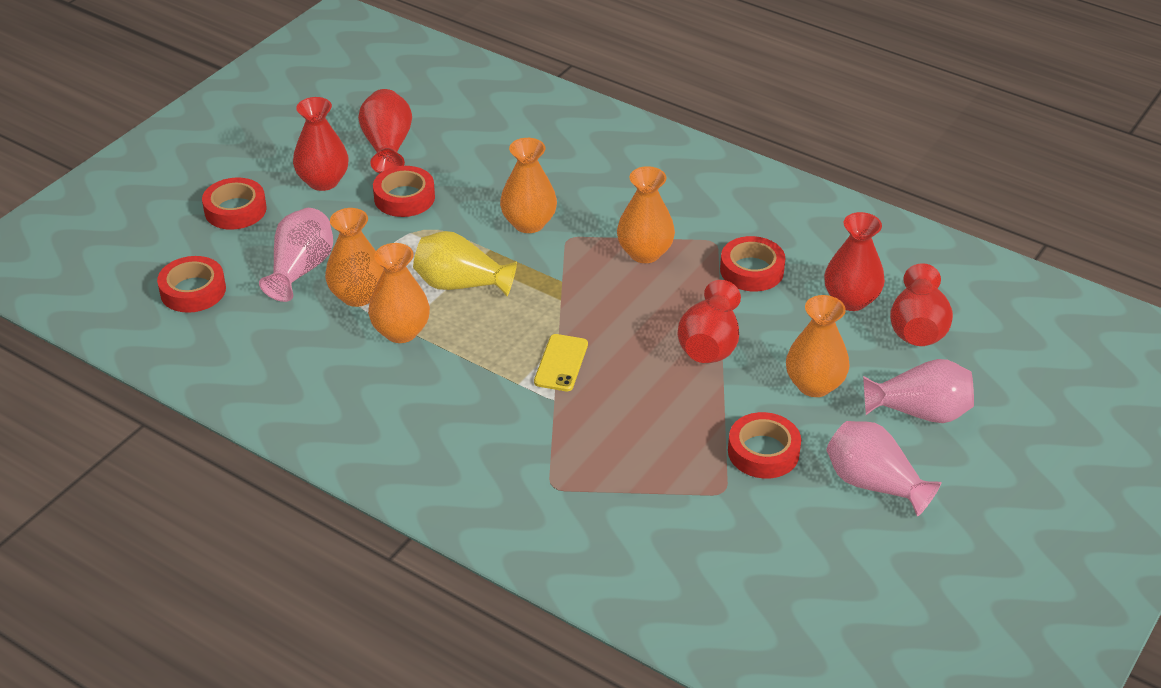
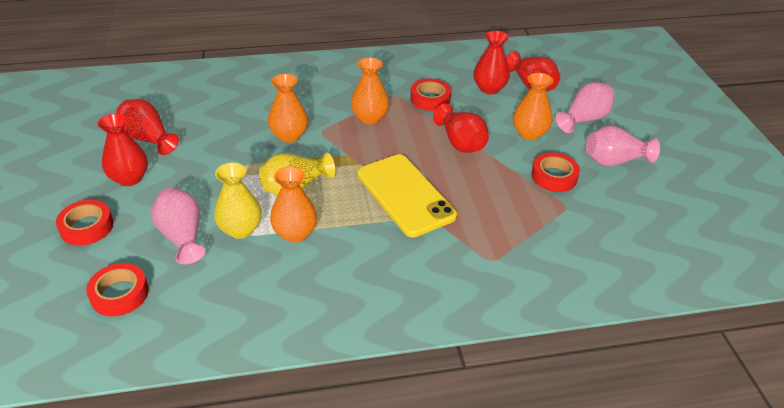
camera: 45 degrees left, 0 degrees up
orange vase [325,208,384,307] -> yellow vase [214,162,262,239]
red tape [373,166,435,217] -> none
yellow phone [534,334,588,391] -> yellow phone [357,154,457,237], size x2.10

